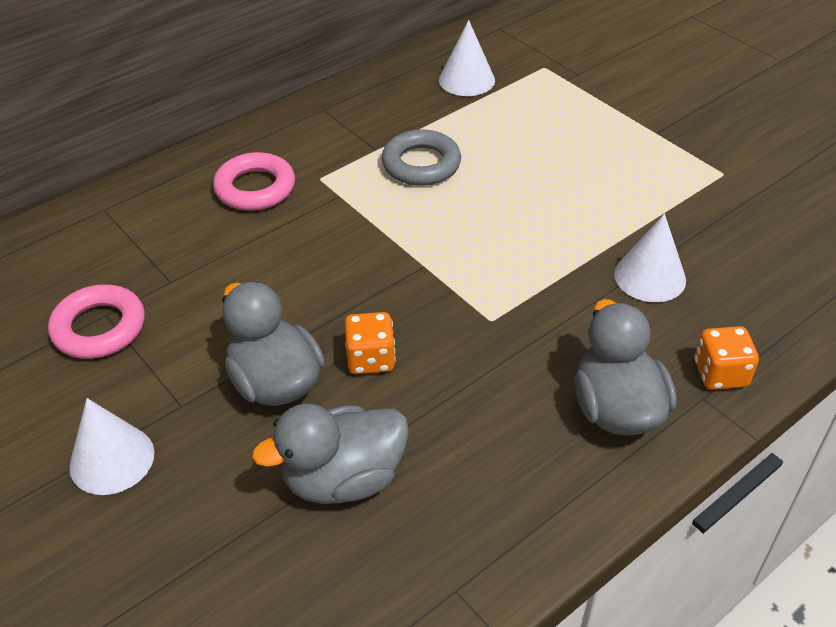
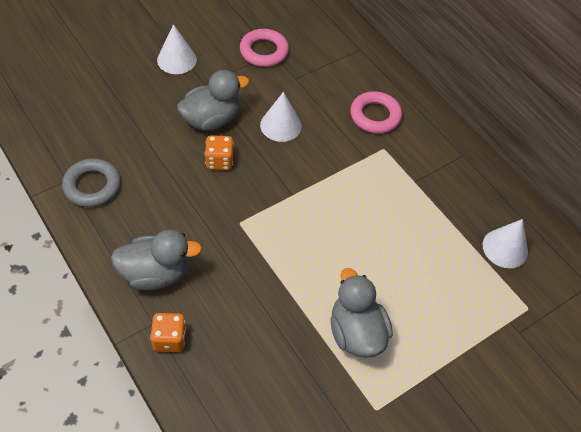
camera: 90 degrees right, 10 degrees up
grey duck [252,403,409,504] -> grey duck moved to [331,268,393,358]
grey ring [381,129,461,186] -> grey ring moved to [62,158,121,207]
white cone [614,213,686,302] -> white cone moved to [260,92,302,142]

